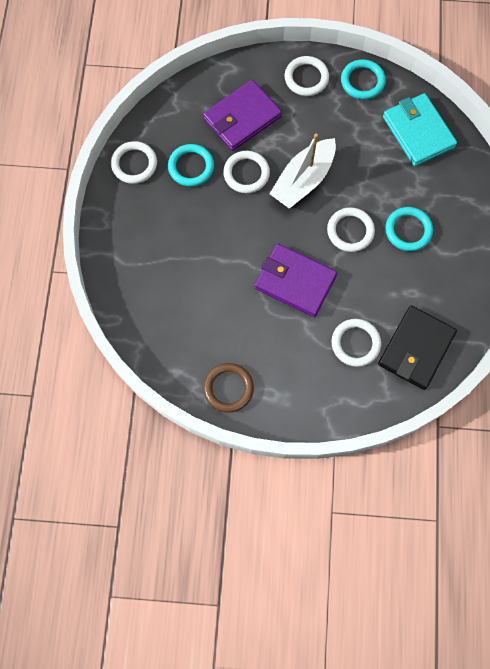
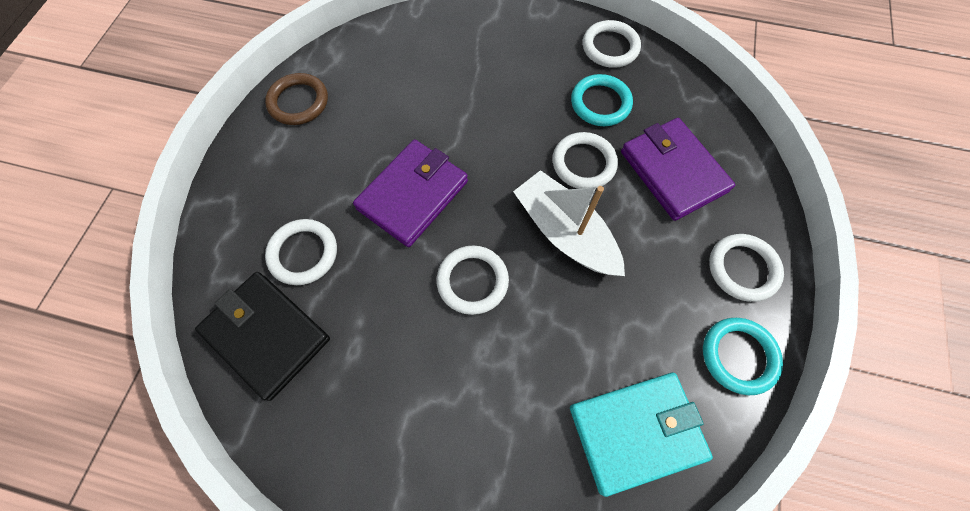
camera: 100 degrees right, 5 degrees down
turquoise ring [385,207,433,251] -> none

